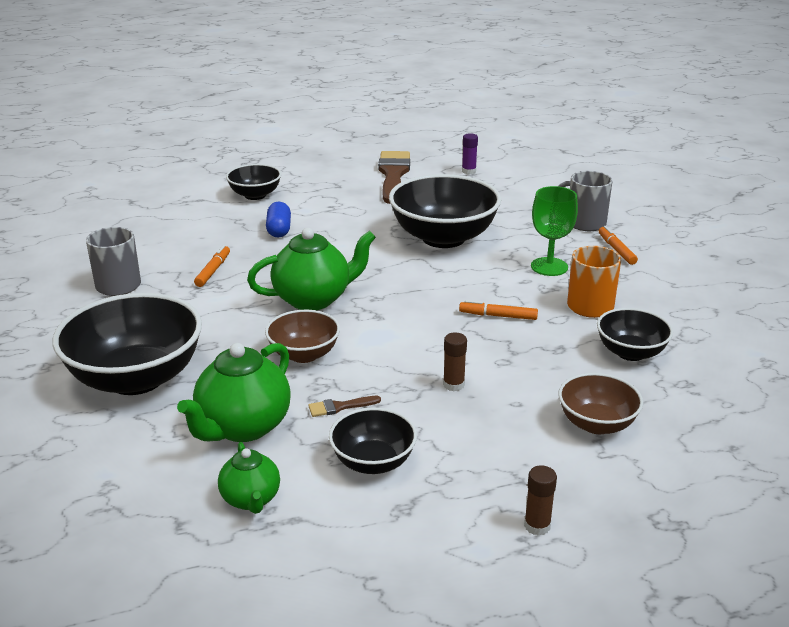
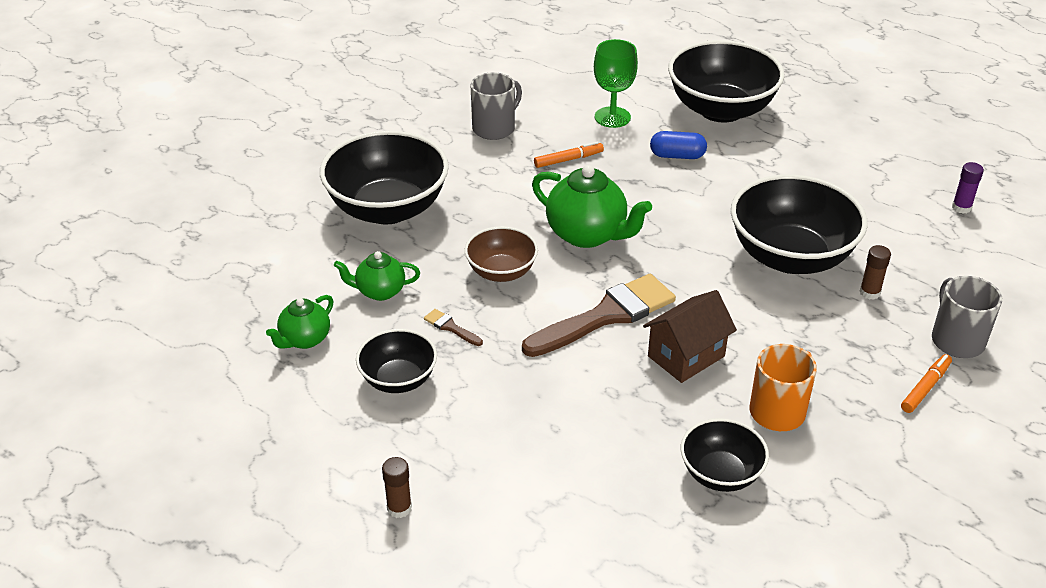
camera: 55 degrees right, 10 degrees up
green teapot [177,343,291,442] -> green teapot [334,251,420,301], size x0.58
black bowl [226,164,281,200] -> black bowl [668,40,785,123], size x1.84
blue capsule [266,202,291,237] -> blue capsule turned 45 degrees clockwise [650,131,707,159]
brown brush [378,151,410,204] -> brown brush moved to [522,274,676,357]
brown glue stick [443,333,467,391] -> brown glue stick moved to [860,245,891,300]
orange marker [459,300,538,320] -> brown house [643,290,737,383]
green goblet [531,186,578,276] -> green goblet moved to [594,39,638,128]
brown bowl [558,373,643,434] -> none

